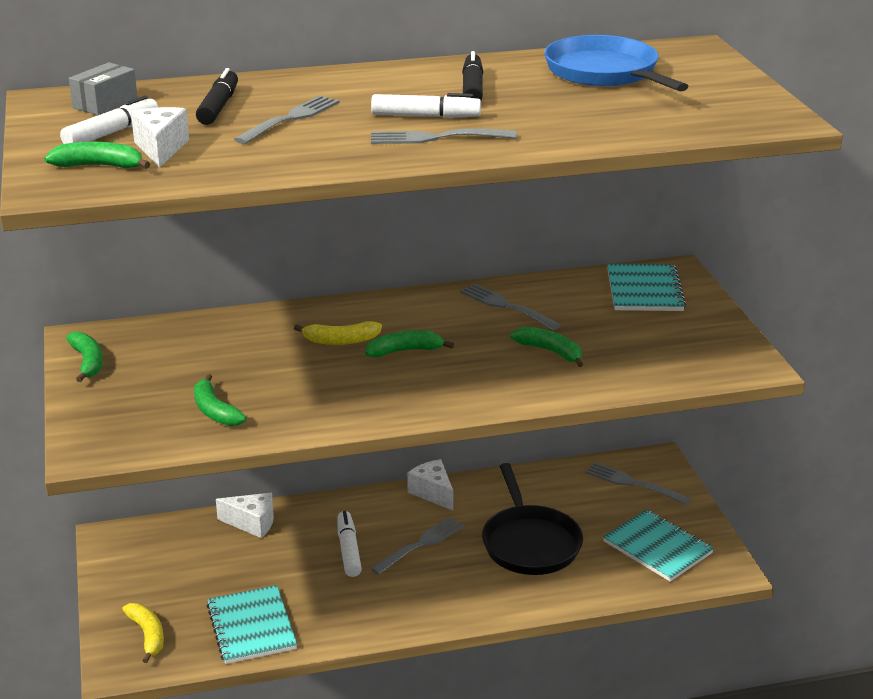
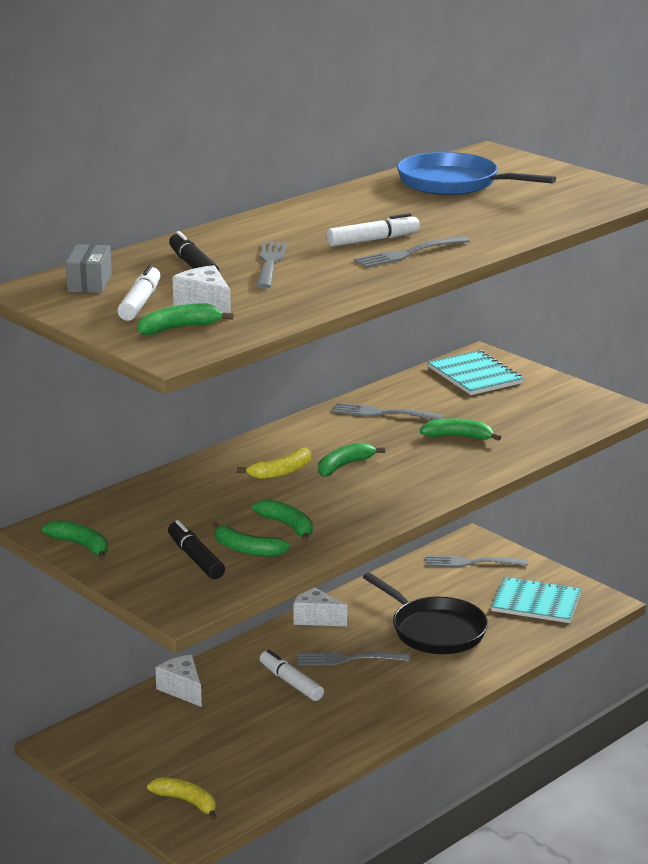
camera: 30 degrees left, 5 degrees down
turquoise notebook [207,585,297,664] -> none
white cheese [216,493,274,538] -> white cheese turned 105 degrees counterclockwise [155,654,202,707]
grey fork [371,516,464,575] -> grey fork turned 105 degrees counterclockwise [298,652,409,665]
black marker [462,51,483,100] -> black marker moved to [168,520,225,579]
none -> green banana [253,499,313,542]

